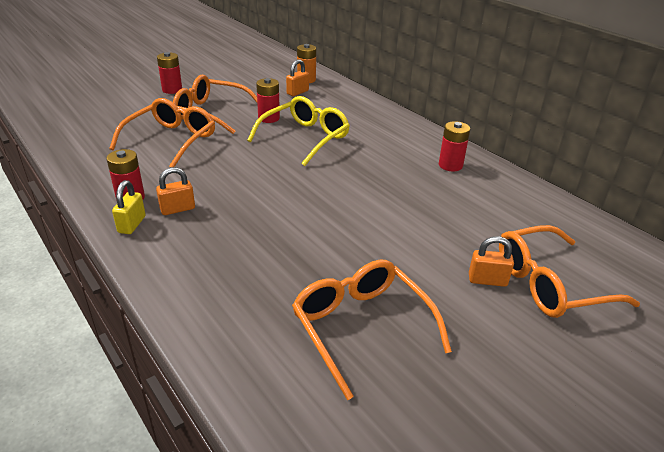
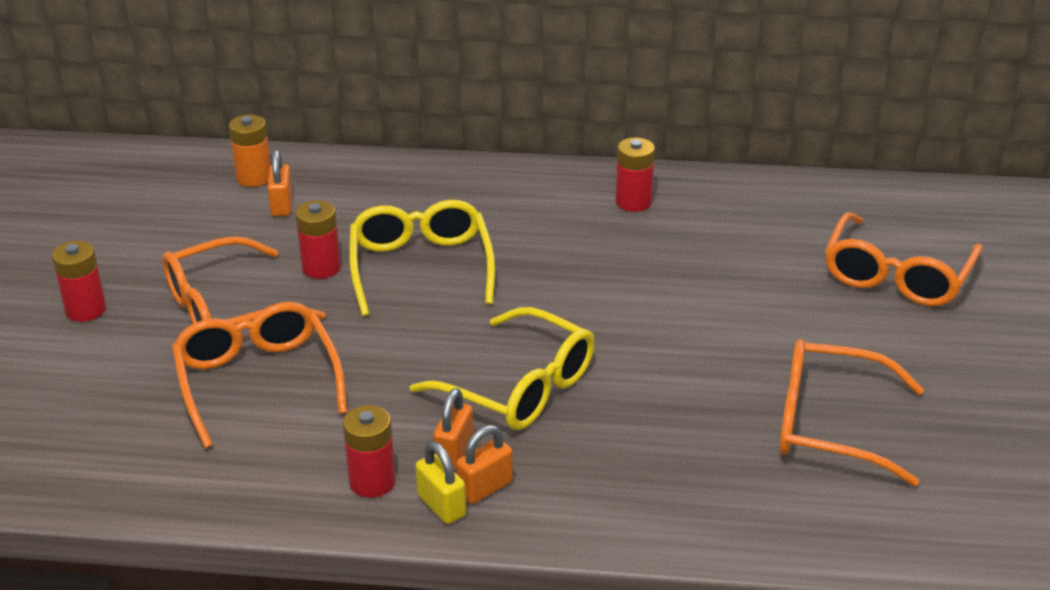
camera: 45 degrees left, 0 degrees up
orange padlock [469,236,514,287] -> orange padlock moved to [456,425,513,504]
none -> yellow glasses [410,307,595,430]

